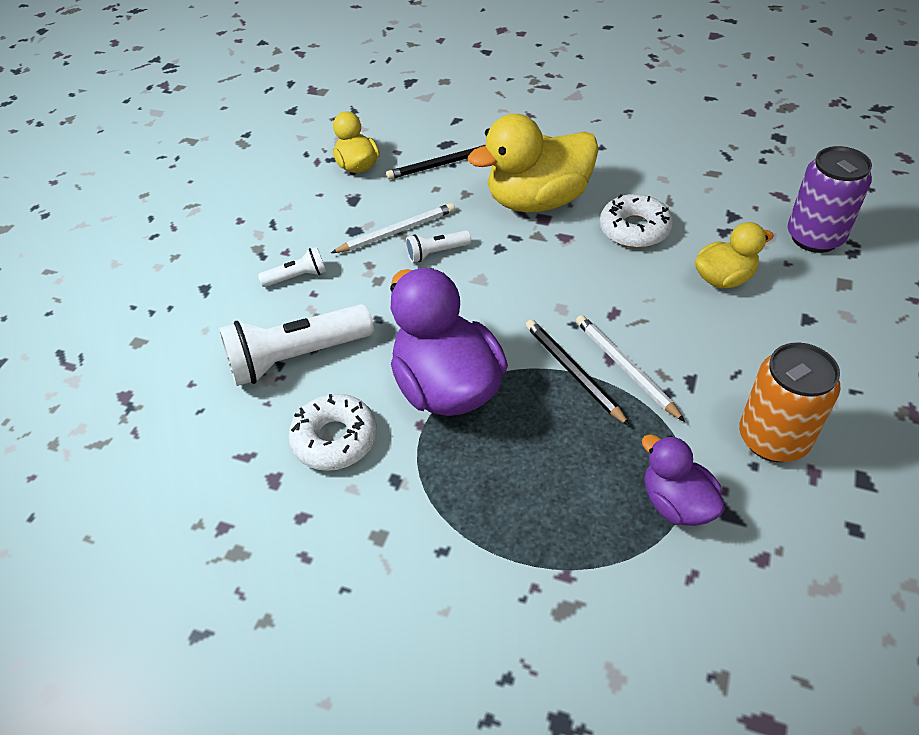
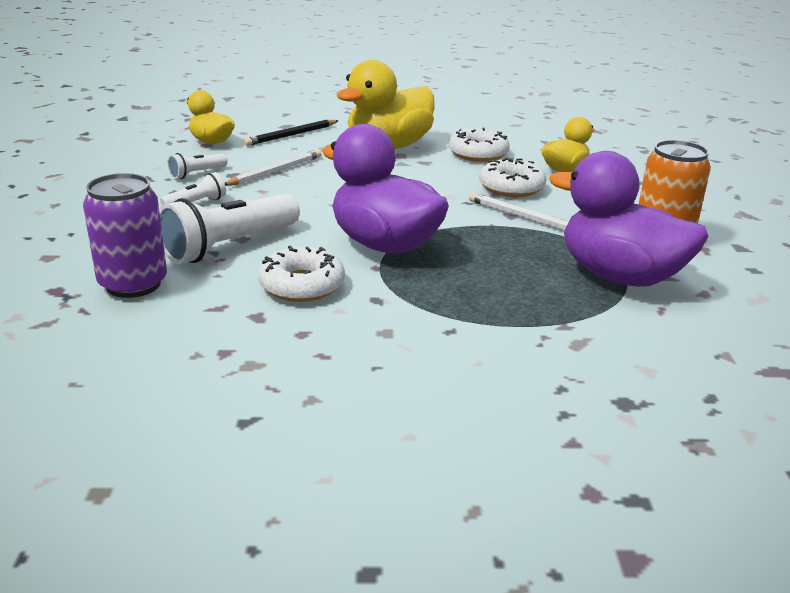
camera: 25 degrees left, 20 degrees down
white flashlight [406,230,471,263] -> white flashlight moved to [167,153,228,179]
black pencil [526,319,630,426] -> none
purple duck [642,435,725,526] -> purple duck [549,151,709,287], size x1.82
purple can [788,146,872,253] -> purple can moved to [83,173,167,298]
none -> white donut [479,158,547,197]

